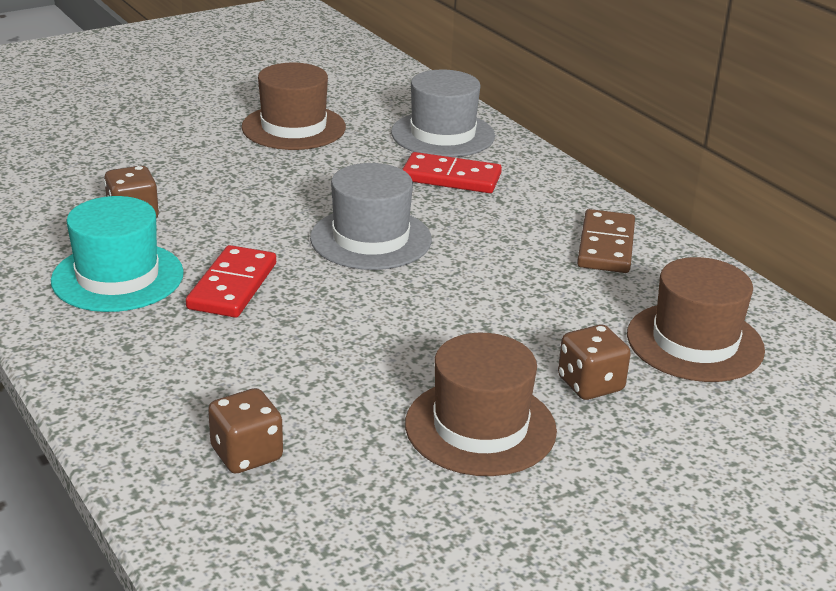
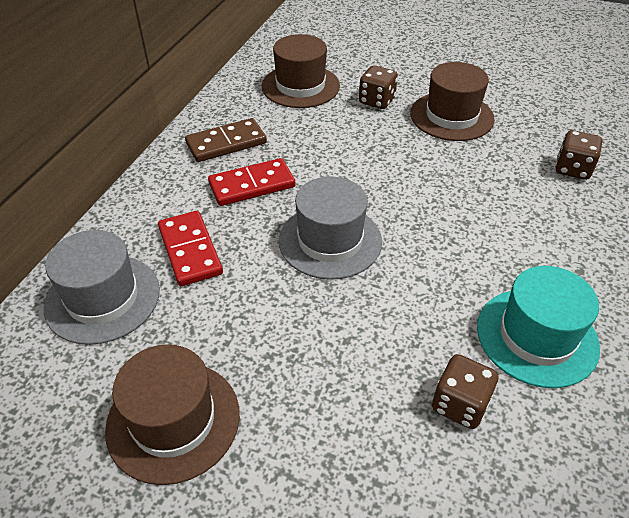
camera: 125 degrees left, 15 degrees up
red domino [186,245,276,318] -> red domino moved to [208,158,295,206]

